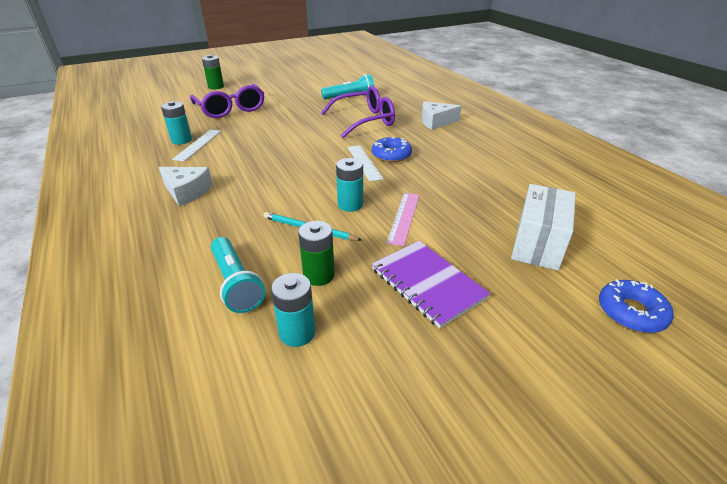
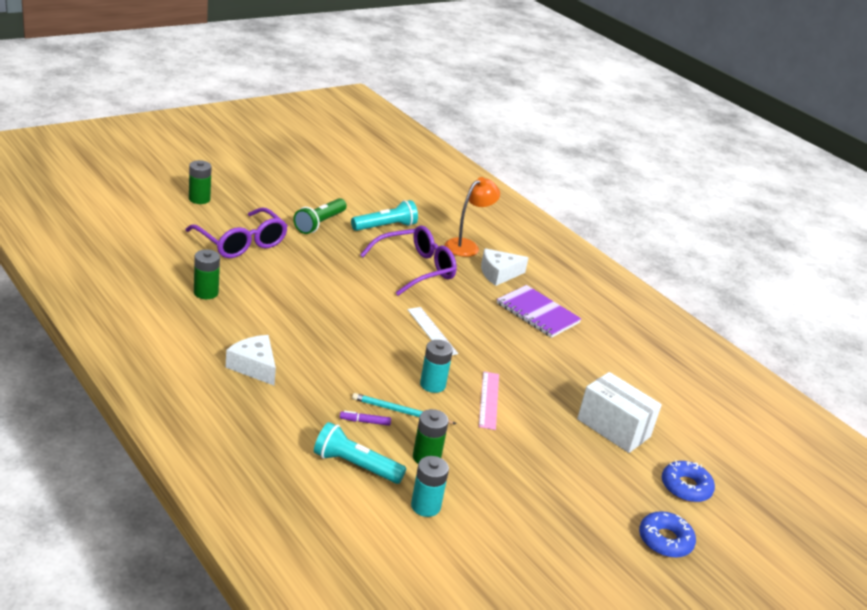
camera: 15 degrees left, 5 degrees down
white cheese [159,167,213,207] -> white cheese turned 150 degrees counterclockwise [225,335,276,385]
turquoise battery [161,101,192,145] -> green battery [194,249,220,299]
white ruler [172,130,221,162] -> none
turquoise flashlight [211,237,265,313] -> turquoise flashlight turned 150 degrees clockwise [314,422,406,484]
blue donut [372,137,412,162] -> blue donut moved to [639,511,696,558]
purple notebook [372,241,490,328] -> purple notebook moved to [497,285,581,338]
white box [511,184,576,271] -> white box turned 60 degrees counterclockwise [577,372,662,453]
none -> green flashlight [293,198,347,234]
none -> purple marker [340,411,391,426]
none -> orange lamp [445,177,500,257]

